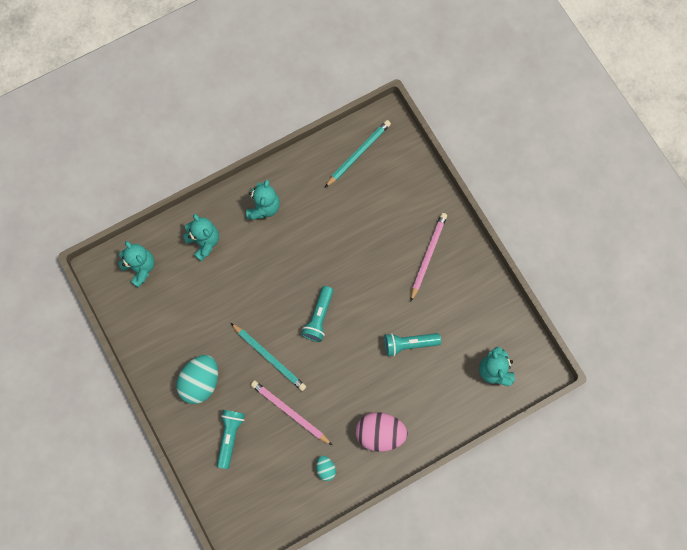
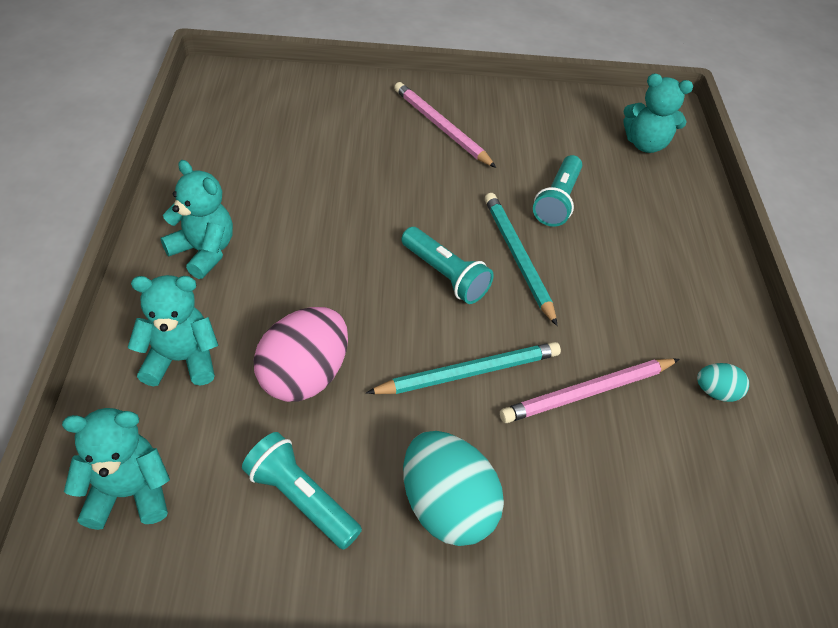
camera: 65 degrees left, 25 degrees down
turquoise flashlight [217,410,245,469] -> turquoise flashlight moved to [242,432,362,550]
turquoise pencil [325,120,391,187] -> turquoise pencil moved to [485,193,558,326]
pink egg [356,412,408,452] -> pink egg moved to [254,307,348,402]

